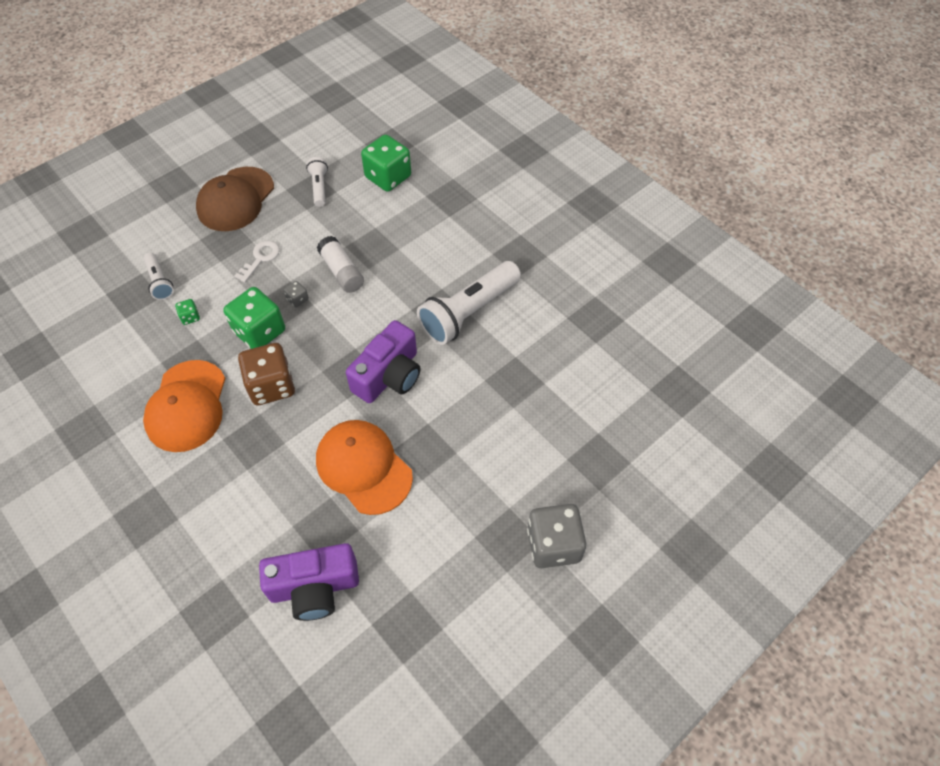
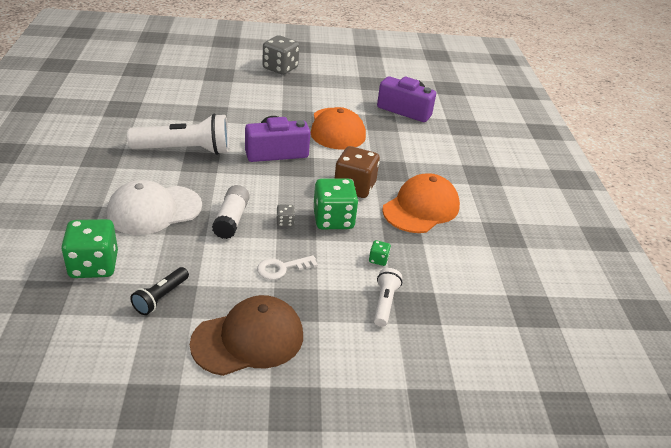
camera: 145 degrees left, 20 degrees down
white flashlight [306,157,328,207] -> black flashlight [130,267,189,315]
none -> white cap [107,180,202,235]

